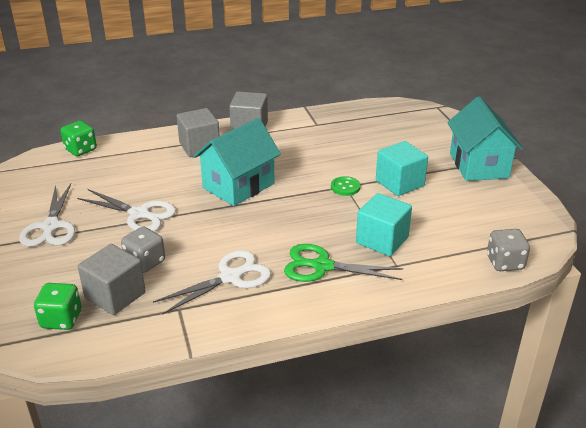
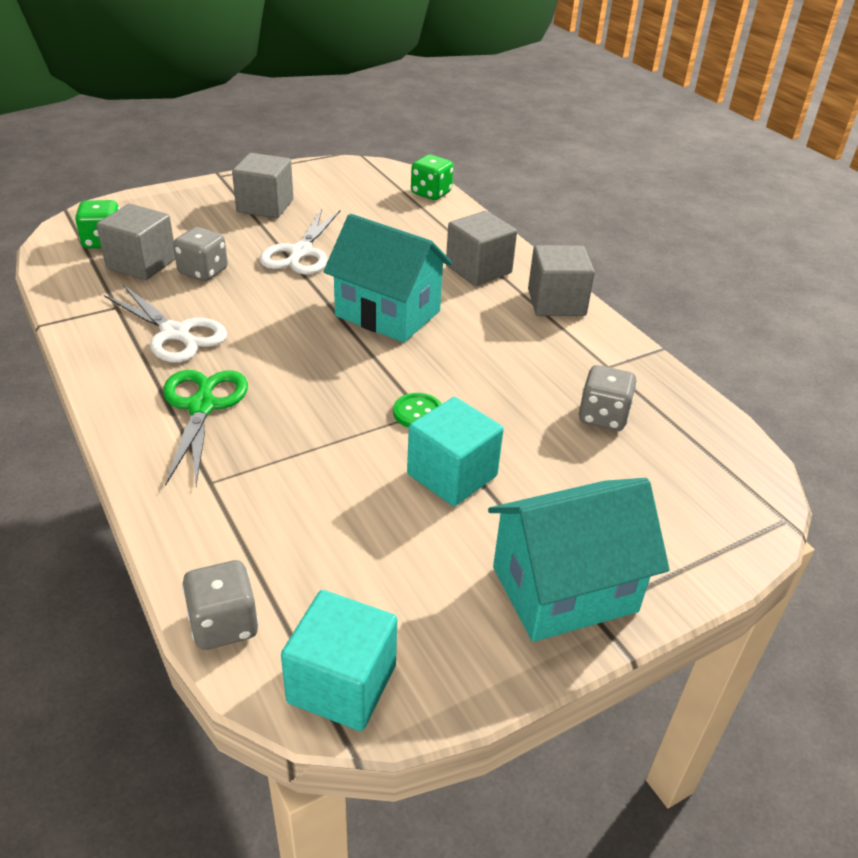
camera: 75 degrees right, 5 degrees up
white scissors [19,184,75,247] -> grey cube [232,153,293,218]
turquoise cube [356,193,412,256] -> turquoise cube moved to [281,590,397,731]
none -> grey dice [579,365,637,431]

